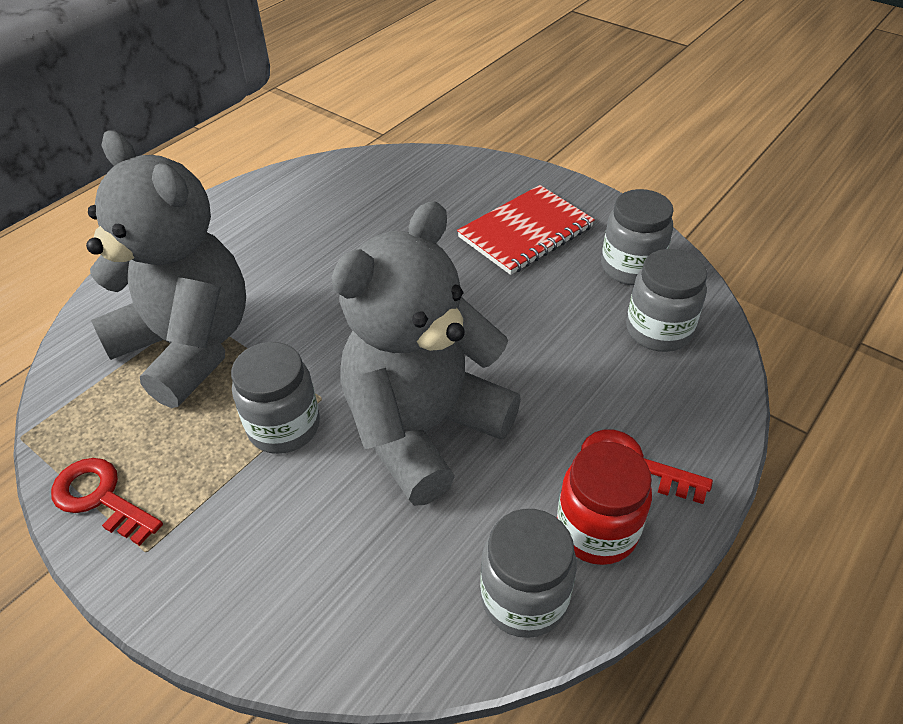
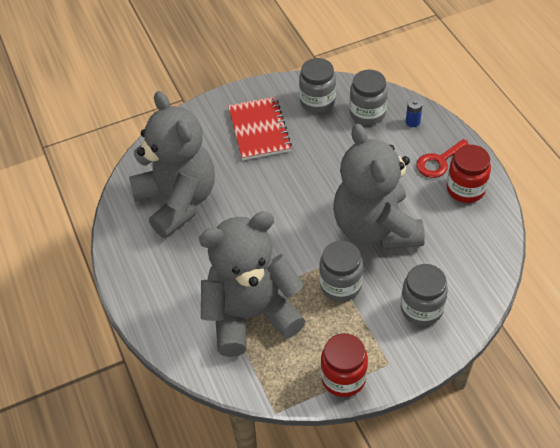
camera: 60 degrees left, 5 degrees up
red key [51,458,163,546] -> red jar [321,333,368,397]
grey jar [480,509,577,638] -> grey jar moved to [401,264,448,326]
none -> grey teddy bear [129,91,215,238]
none -> blue battery [406,98,423,127]

